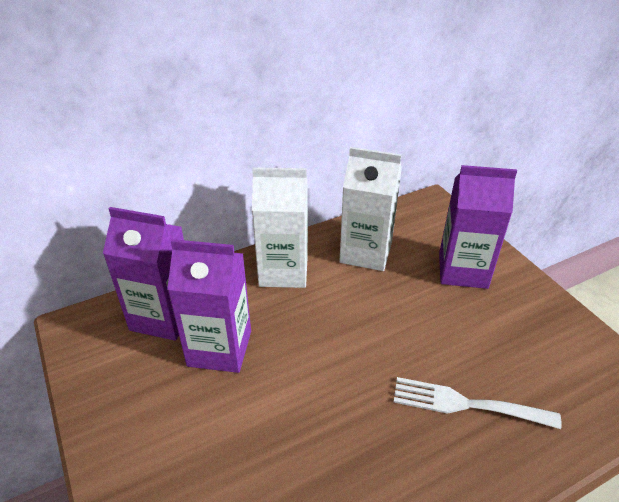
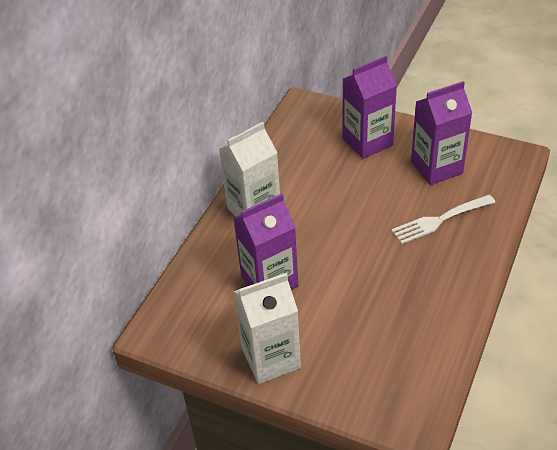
camera: 35 degrees left, 5 degrees up
purple carton [103,207,184,341] -> purple carton moved to [411,81,472,185]
white carton [339,147,402,271] -> white carton moved to [233,273,301,384]

